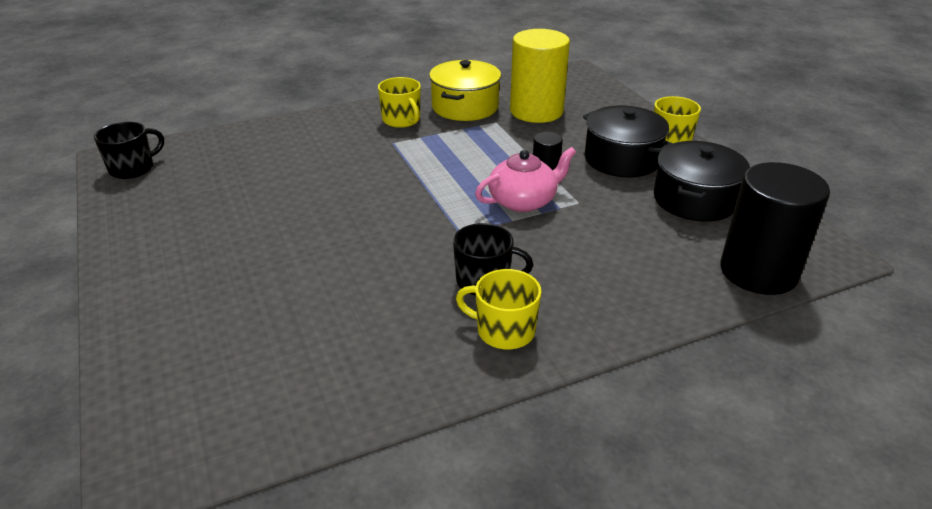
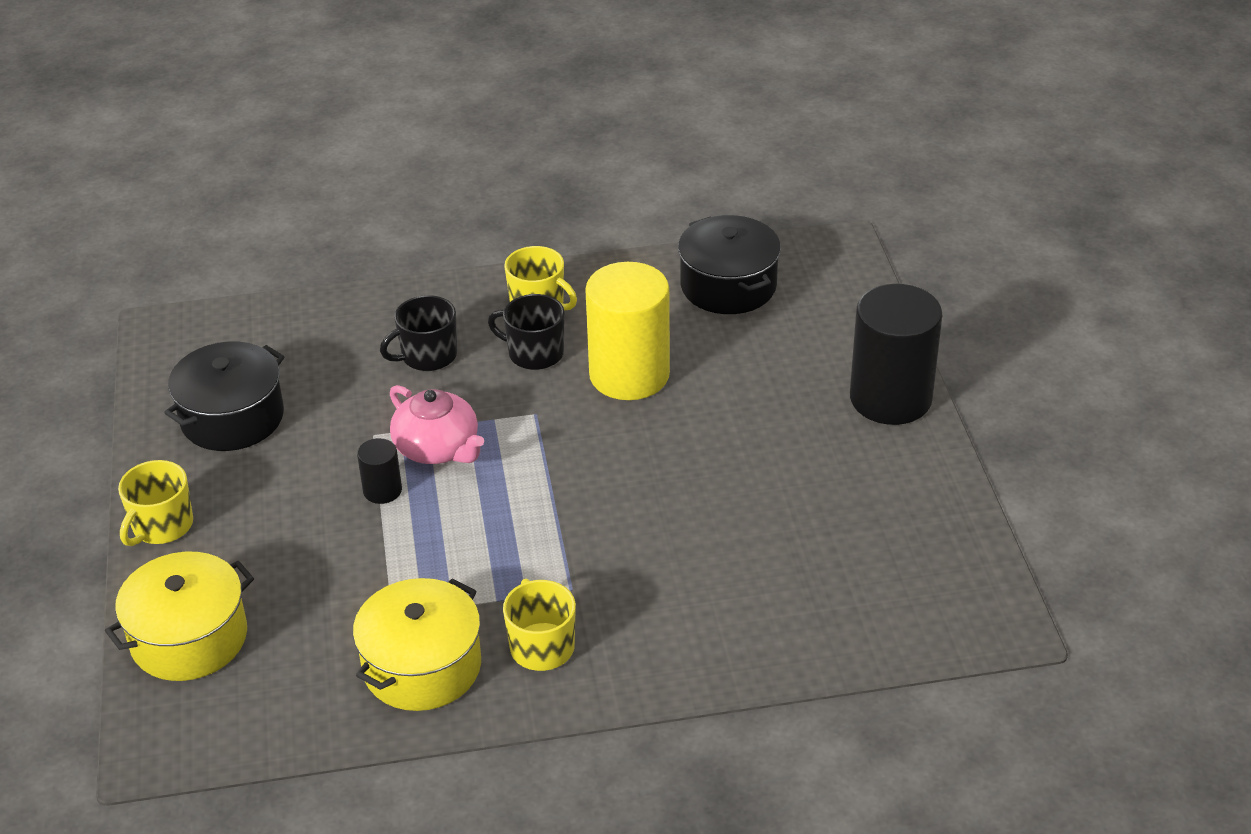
camera: 165 degrees left, 5 degrees up
black mug [94,122,164,179] -> black mug moved to [380,295,457,371]
pink teapot [475,147,576,212] -> pink teapot turned 120 degrees counterclockwise [390,385,484,464]
yellow cylinder [510,29,570,123] -> yellow cylinder moved to [585,262,670,400]
black pot [583,106,672,177] -> black pot moved to [678,215,781,314]
black cylinder [721,162,830,295] -> black cylinder moved to [850,284,942,425]
none -> yellow pot [105,552,254,681]

